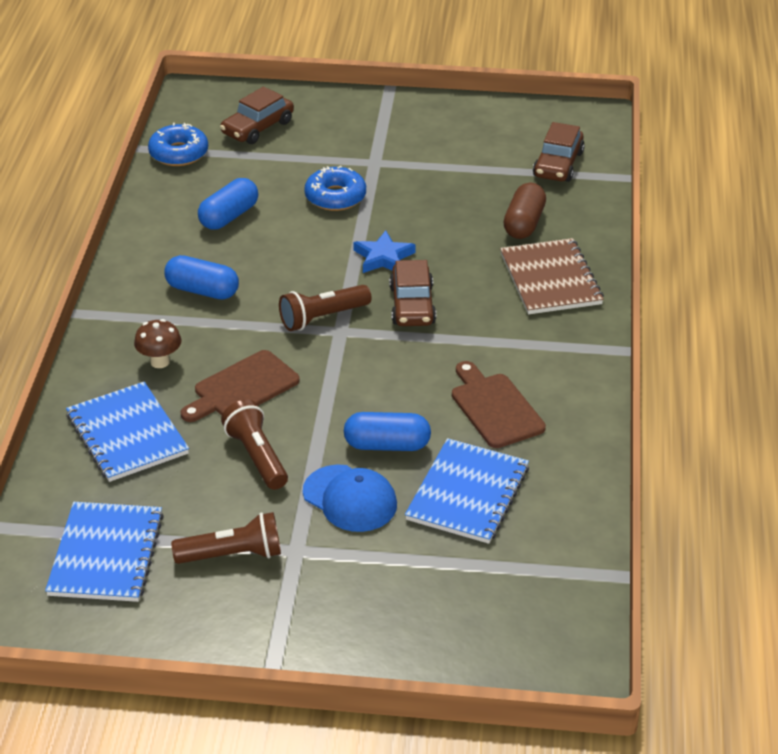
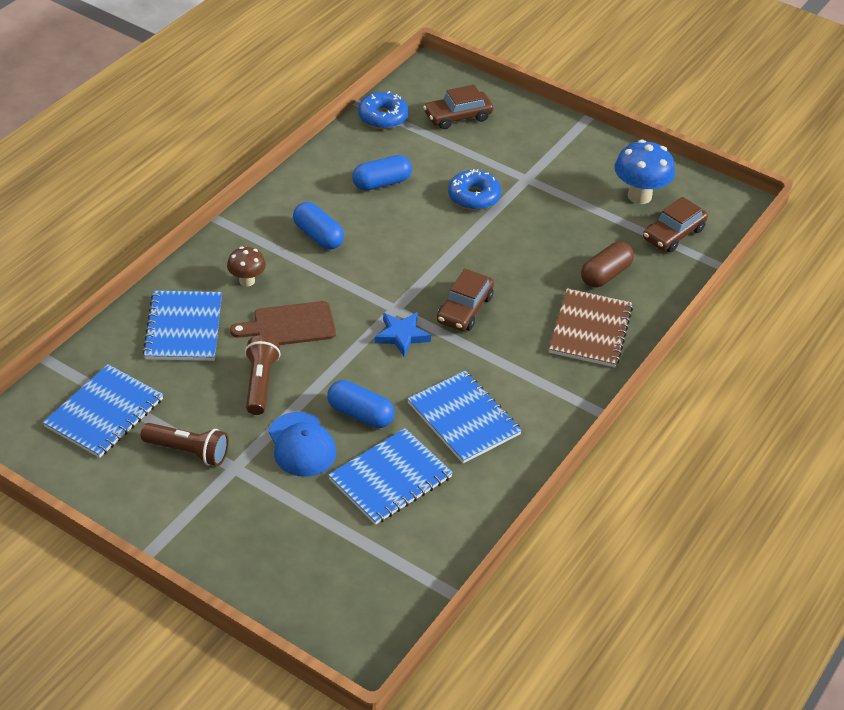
camera: 25 degrees right, 5 degrees up
brown flashlight [279,285,372,331] -> none
blue star [353,230,416,273] -> blue star moved to [374,312,431,357]
brown cutting board [452,361,546,448] -> blue notebook [407,371,522,463]
none -> blue mushroom [615,140,675,204]

